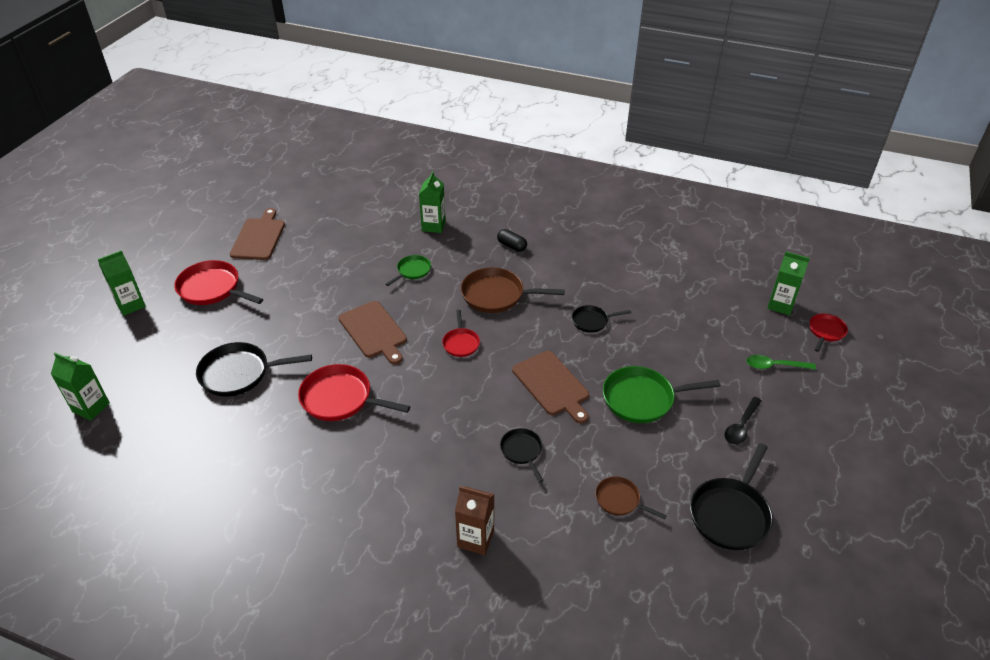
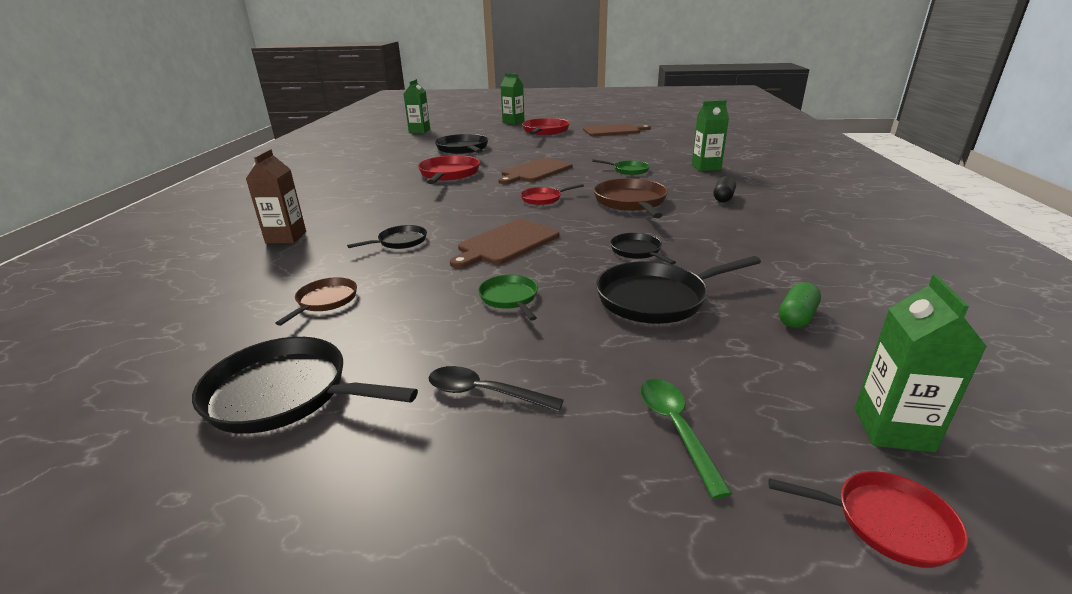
camera: 75 degrees right, 15 degrees down
green pan [603,366,720,423] -> green pan [478,275,538,321], size x0.56
none -> black pan [596,256,761,324]
none -> green capsule [779,282,821,328]

